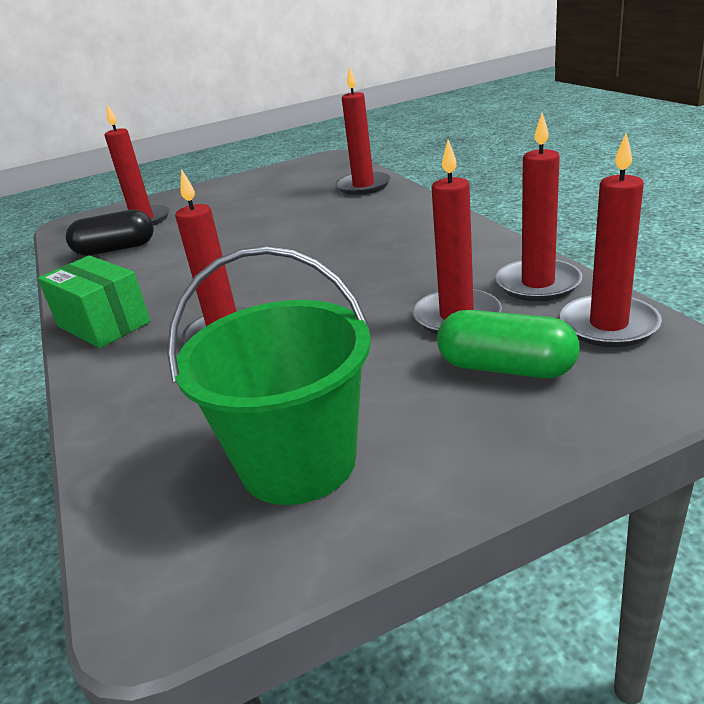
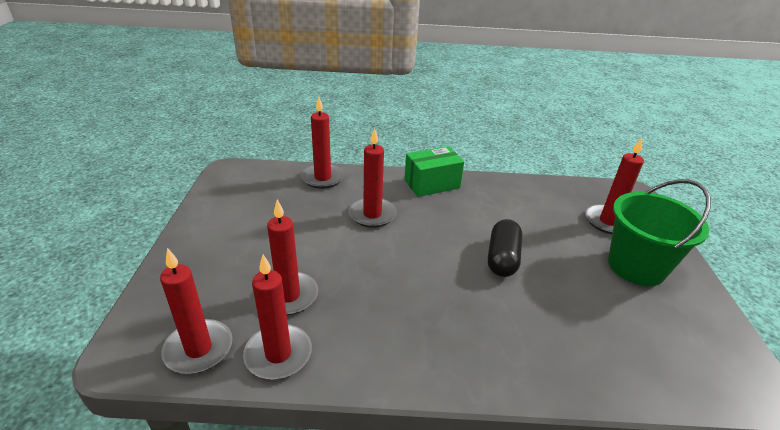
camera: 110 degrees right, 5 degrees up
black capsule [66,210,154,256] -> black capsule moved to [488,219,522,277]
green bucket [167,246,371,505] -> green bucket moved to [608,179,711,286]
red candle [335,67,391,195] -> red candle moved to [301,97,345,189]
green capsule [437,310,580,378] -> none

